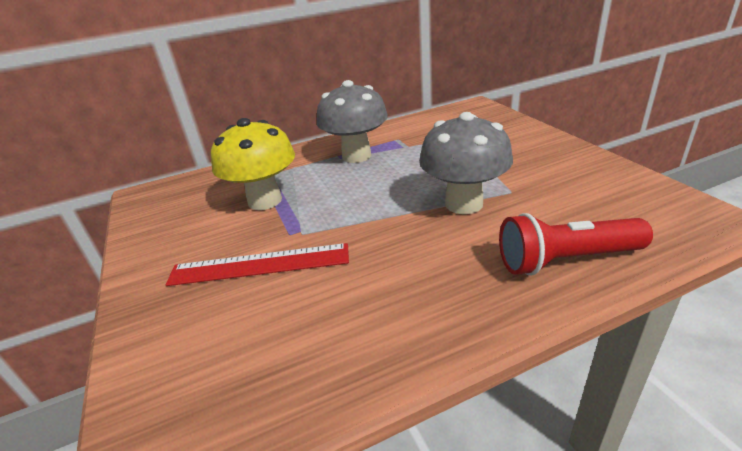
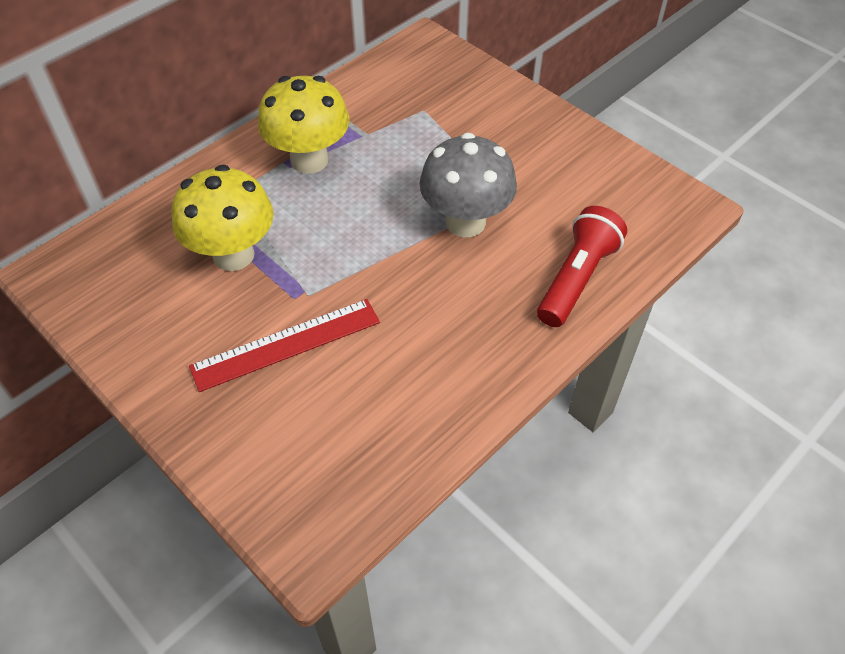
camera: 25 degrees left, 20 degrees up
grey mushroom [317,80,388,163] -> yellow mushroom [258,76,349,174]
red flashlight [499,213,653,276] -> red flashlight turned 150 degrees clockwise [537,206,627,327]

